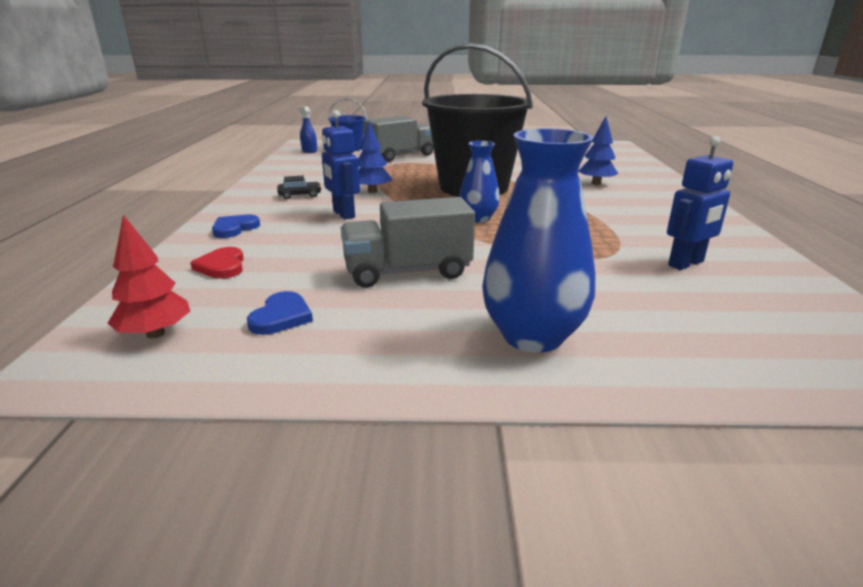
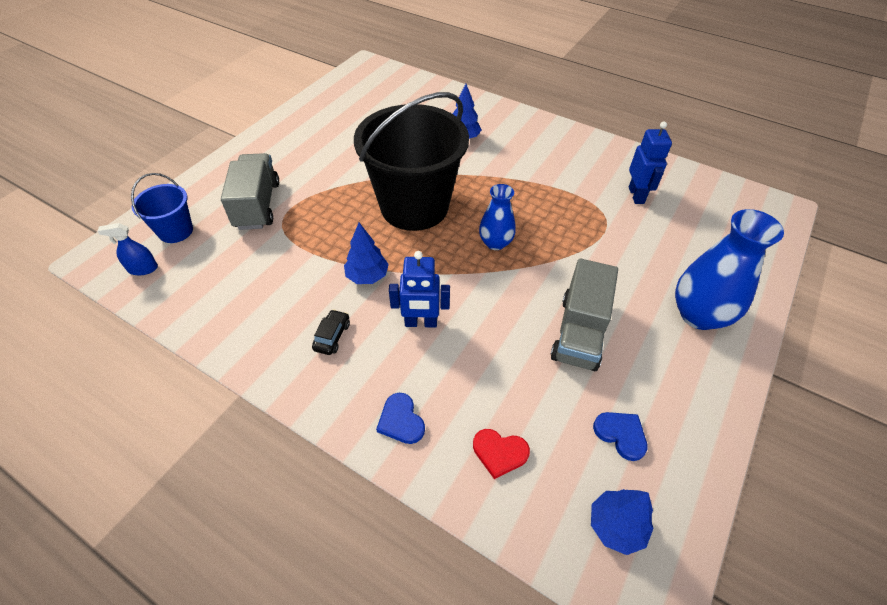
camera: 60 degrees left, 25 degrees up
red tree [108,215,190,338] -> blue tree [591,489,653,555]

